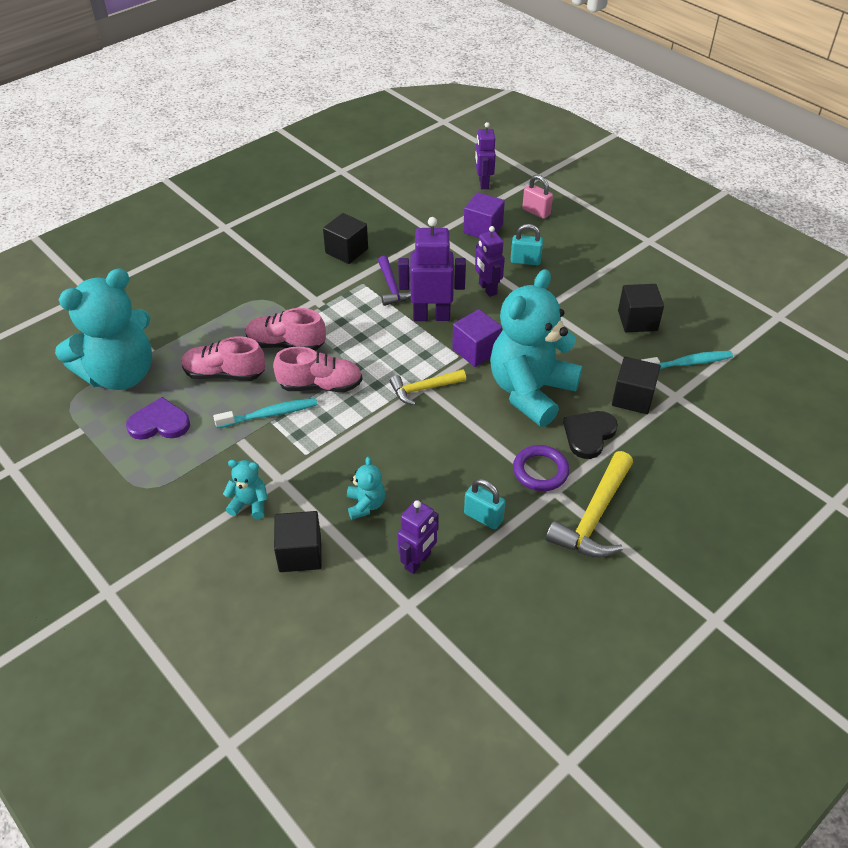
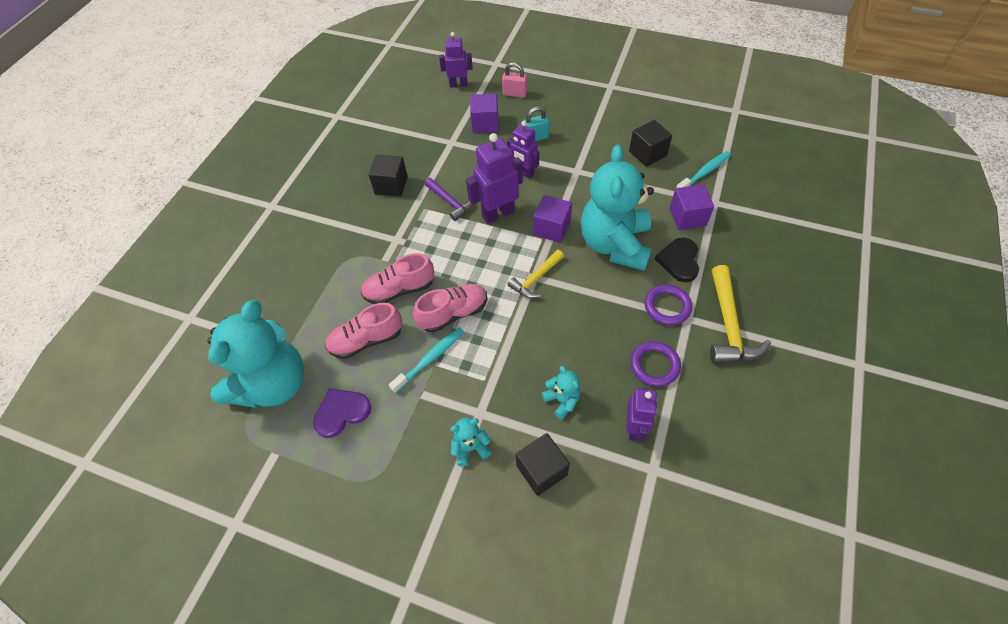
camera: 25 degrees left, 10 degrees up
turquoise padlock [464,479,505,530] -> purple ring [630,341,681,387]
purple robot [475,122,496,189] -> purple robot turned 120 degrees clockwise [439,32,473,88]
black cube [612,357,661,414] -> purple cube [670,184,714,230]

